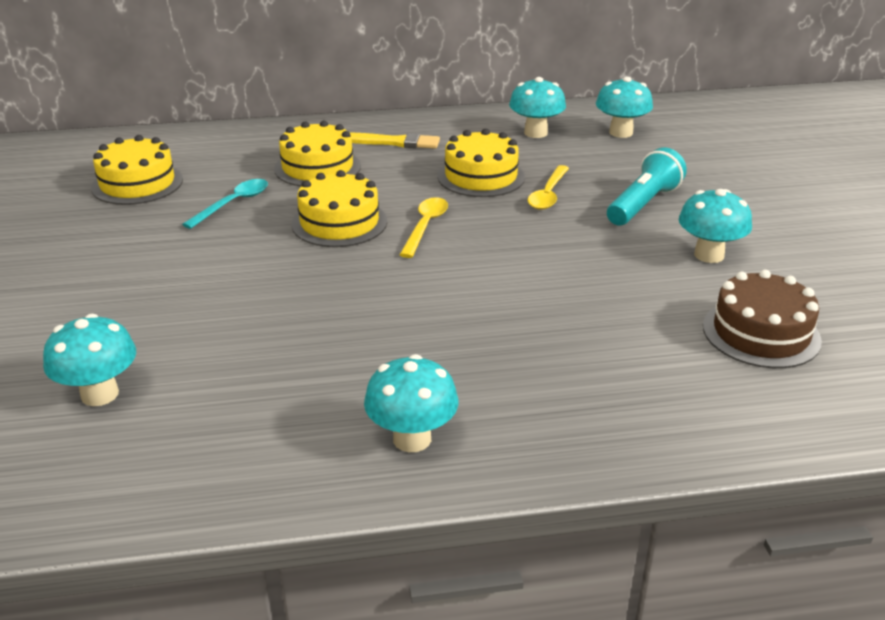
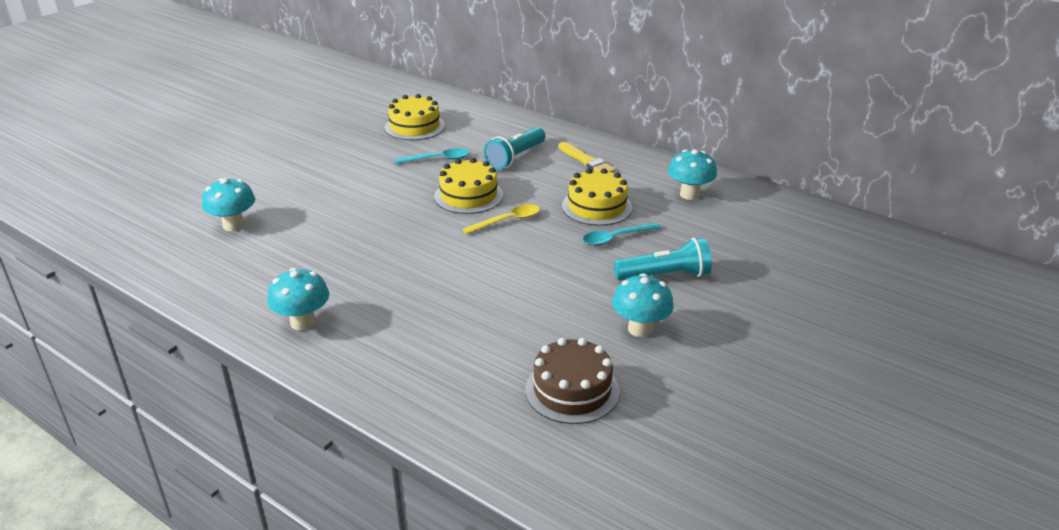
camera: 45 degrees right, 0 degrees up
yellow cake [274,121,361,187] -> turquoise flashlight [484,127,546,169]
yellow spoon [528,165,569,210] -> turquoise spoon [583,223,661,246]
turquoise mushroom [596,77,653,138] -> none

